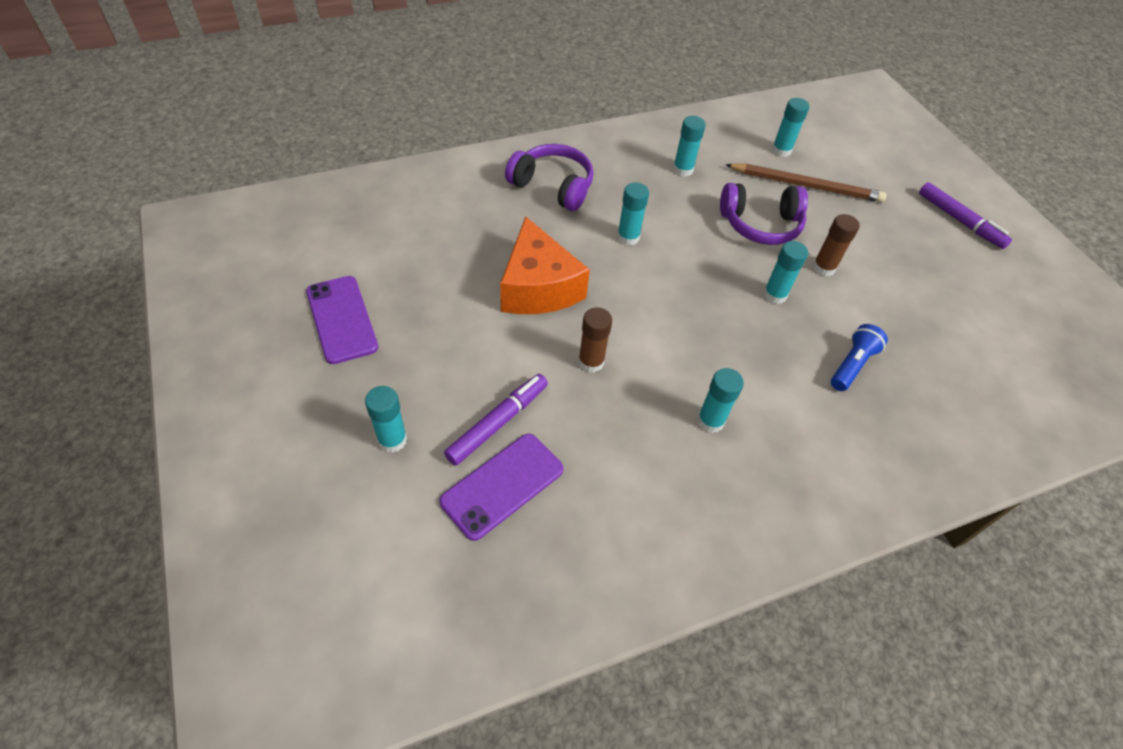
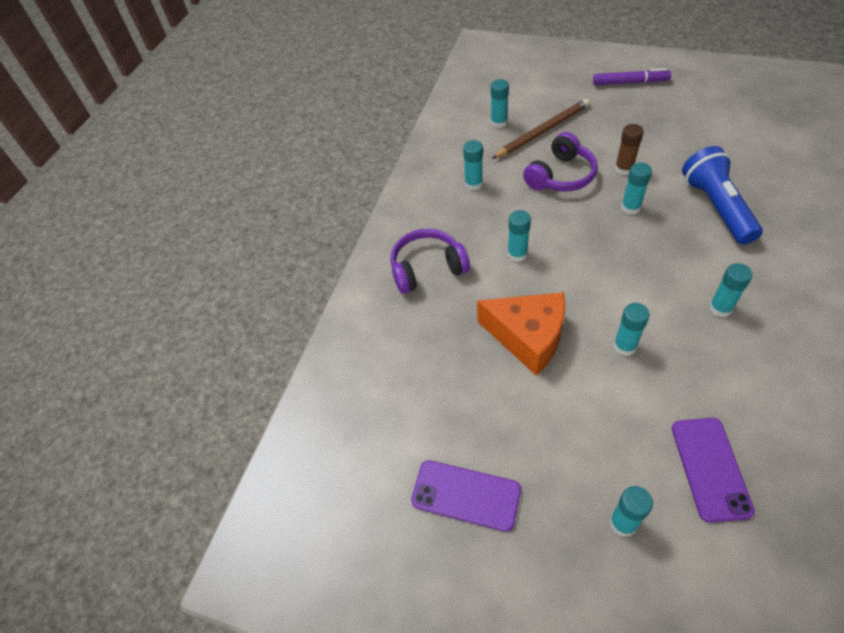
camera: 40 degrees left, 0 degrees up
purple marker [444,374,548,466] -> none
brown glue stick [578,307,612,373] -> turquoise glue stick [613,303,650,356]
blue flashlight [831,324,888,391] -> blue flashlight [682,146,763,245], size x1.78

